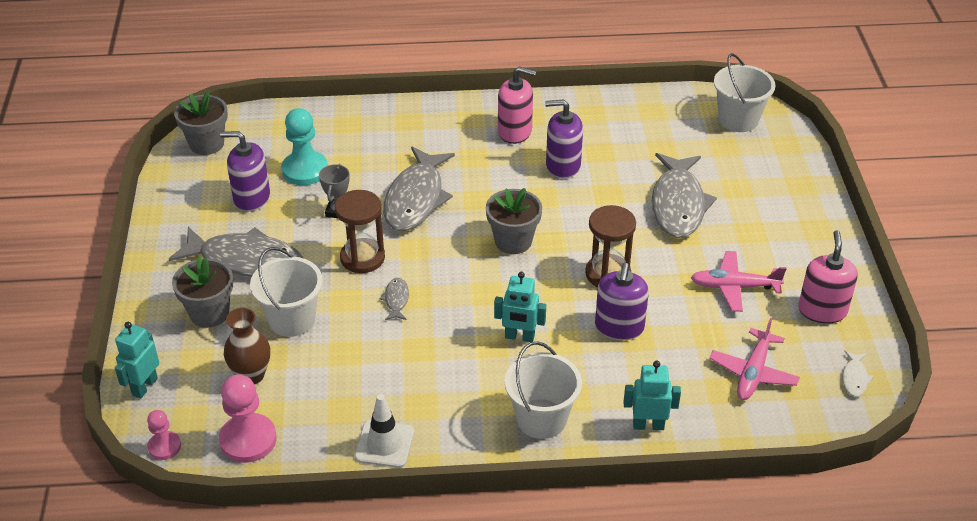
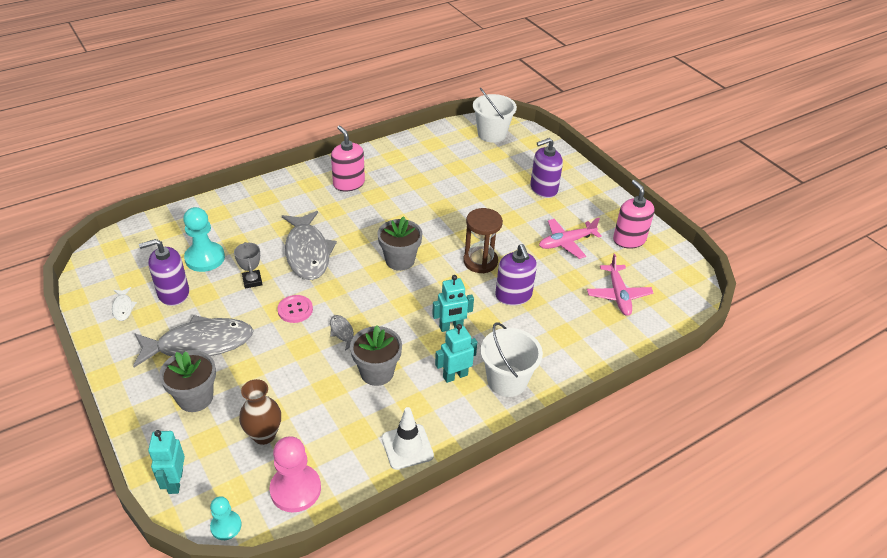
camera: 30 degrees left, 0 degrees up
pink pawn [147,410,181,460] -> turquoise pawn [210,496,242,540]
grey flower pot [174,91,228,155] -> grey flower pot moved to [350,325,402,386]
white bucket [250,247,323,337] -> none
brown hourglass [335,190,385,273] -> pink button [277,295,313,323]
pink soap dispenser [498,67,537,144] -> pink soap dispenser turned 105 degrees counterclockwise [331,126,365,191]
purple soap dispenser [545,99,583,179] -> purple soap dispenser moved to [530,138,563,198]
turquoise robot [623,361,681,430] -> turquoise robot moved to [435,324,477,383]
grey fish [652,153,717,238] -> none
white fish [842,350,874,397] -> white fish moved to [112,287,137,321]

